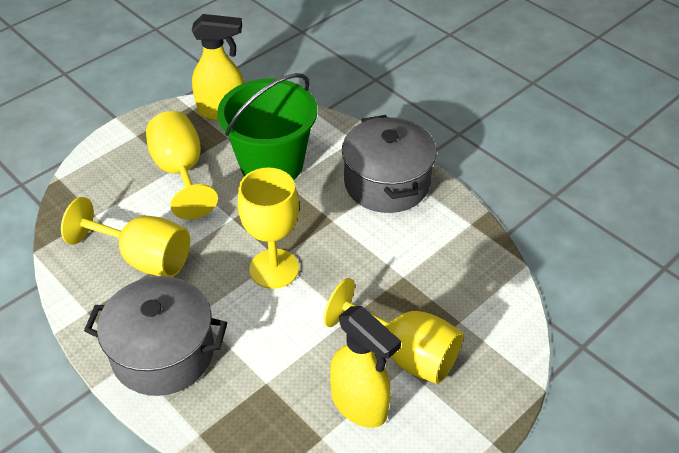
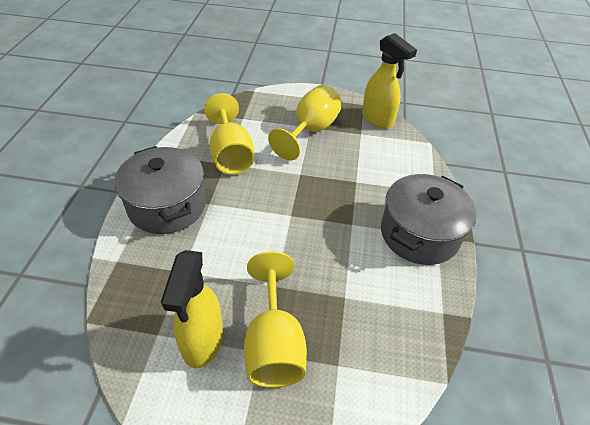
camera: 50 degrees right, 0 degrees up
green bucket [217,73,317,180] -> none
yellow goblet [238,168,299,289] -> none

